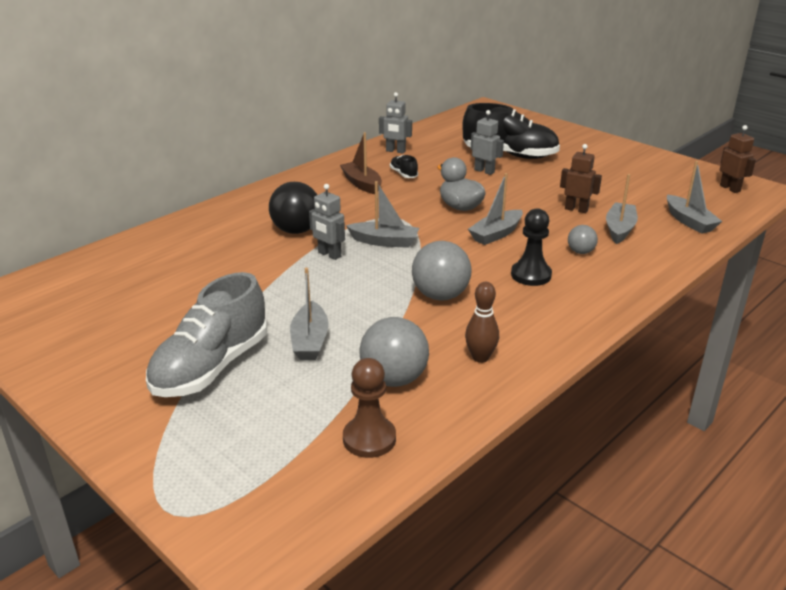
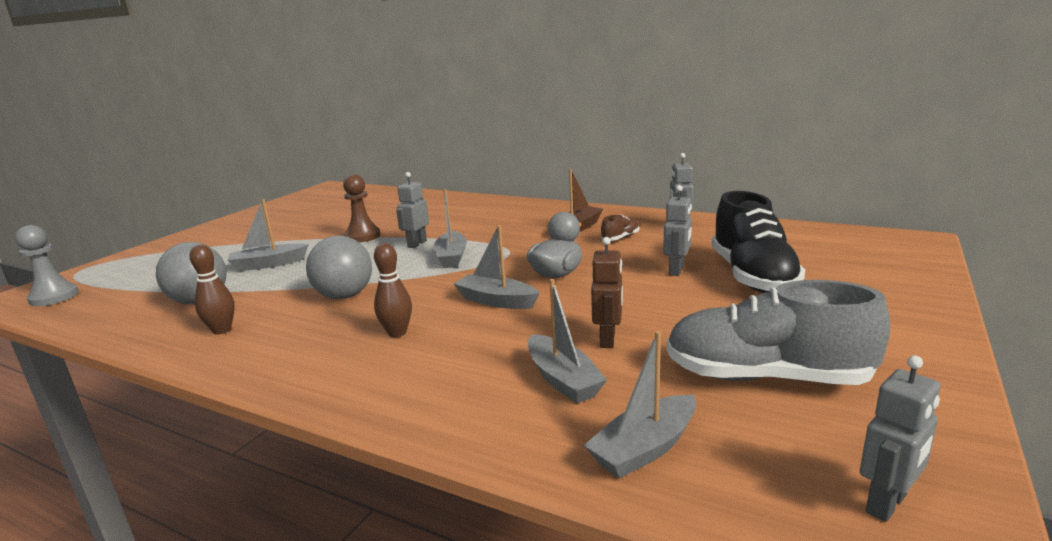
camera: 75 degrees right, 10 degrees down
grey shoe [146,272,267,397] -> grey shoe moved to [667,280,890,385]
black ball [269,182,317,234] -> none
brown pawn [343,358,396,458] -> brown pawn moved to [343,174,380,242]
black shoe [390,155,418,178] -> brown shoe [601,214,639,241]
black pawn [511,208,552,286] -> brown bowling pin [374,243,412,337]
grey ball [568,225,598,254] -> none
grey boat [606,174,638,244] -> grey boat turned 60 degrees clockwise [528,279,607,404]
brown robot [720,125,756,193] -> grey robot [860,355,940,522]
none -> grey pawn [15,225,79,306]

